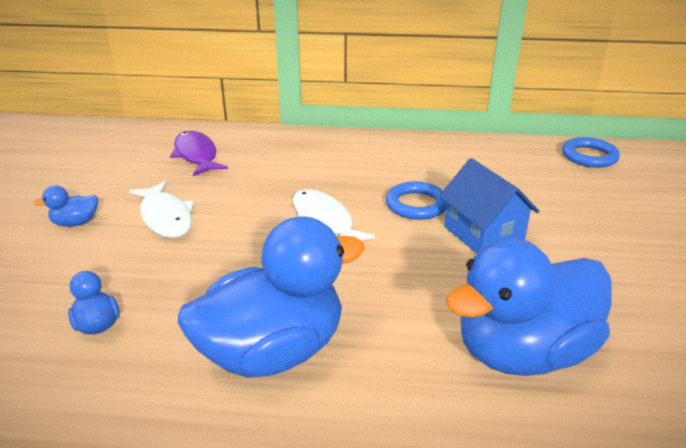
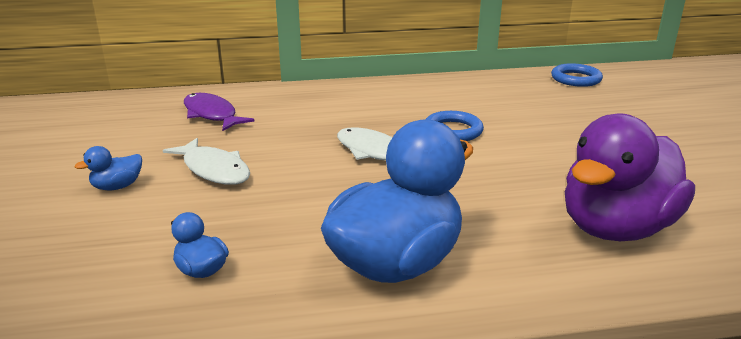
camera: 15 degrees left, 5 degrees down
blue house [439,158,539,253] -> none
blue duck [446,238,612,376] -> purple duck [565,113,695,241]

